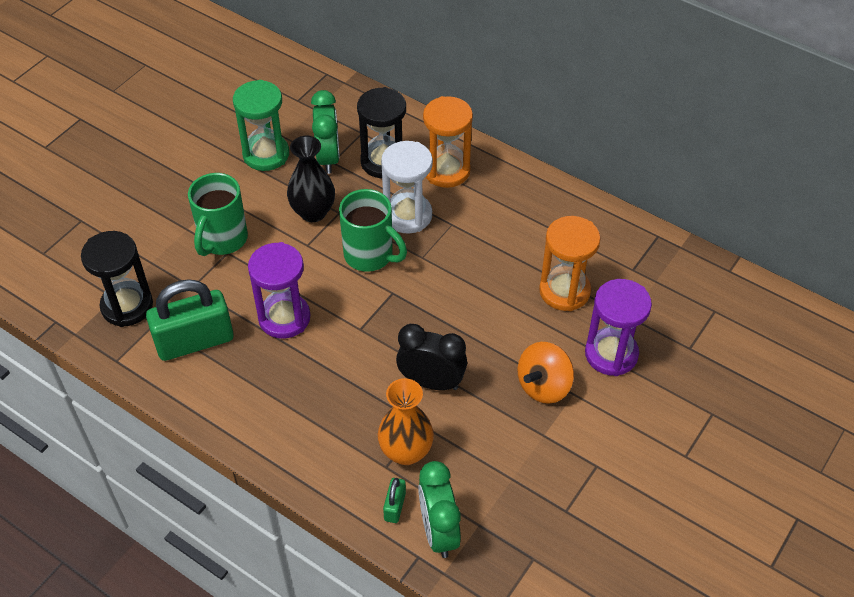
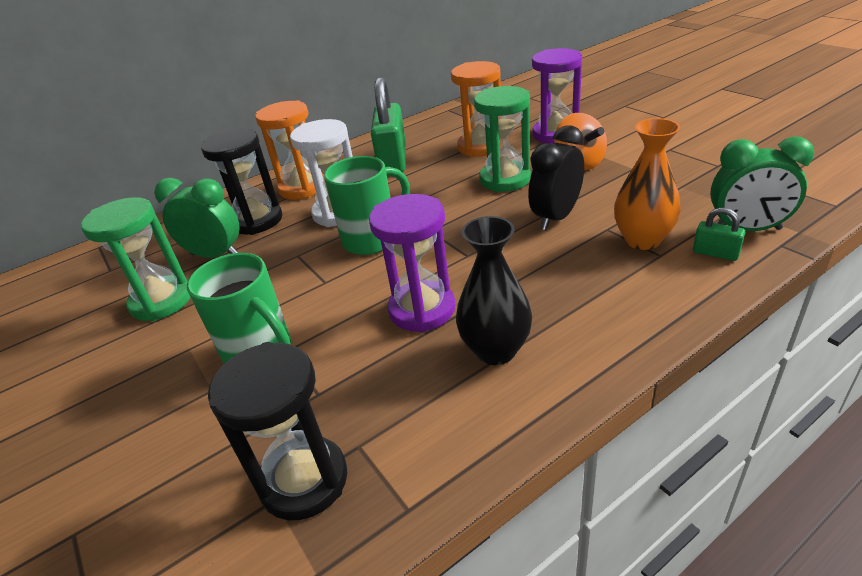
camera: 65 degrees left, 15 degrees down
green padlock [146,279,234,361] -> green padlock moved to [371,77,406,173]
black vase [287,136,335,222] -> black vase moved to [456,216,532,365]
none -> green hourglass [474,86,531,192]

